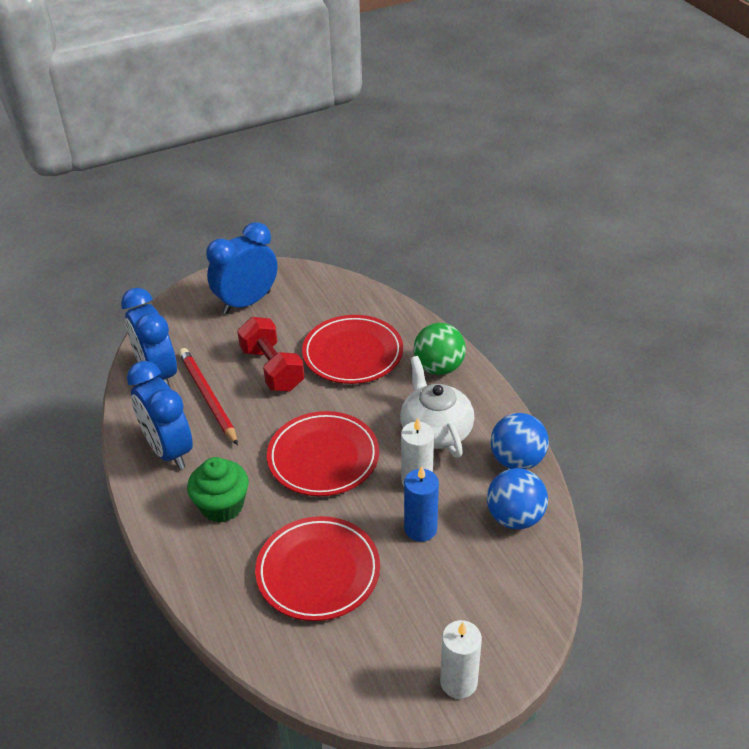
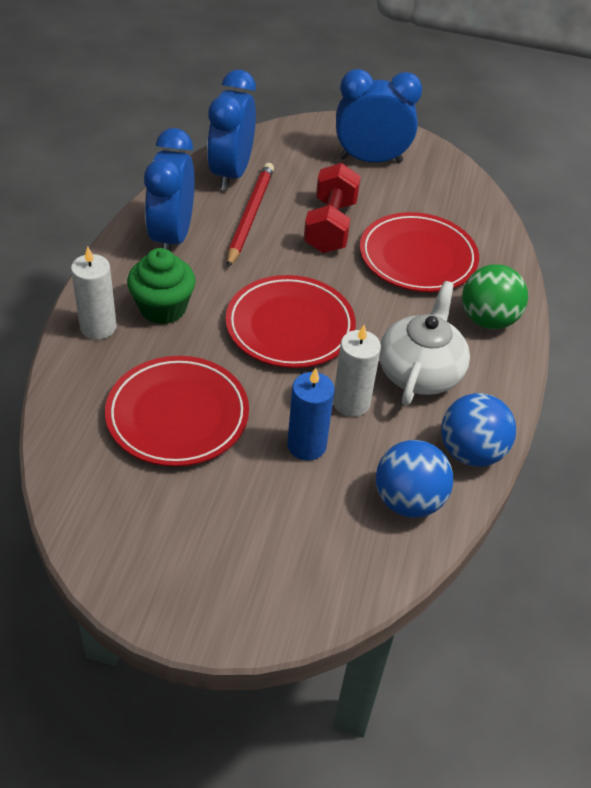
camera: 35 degrees right, 5 degrees up
white candle [440,620,482,699] -> white candle moved to [71,246,117,340]

